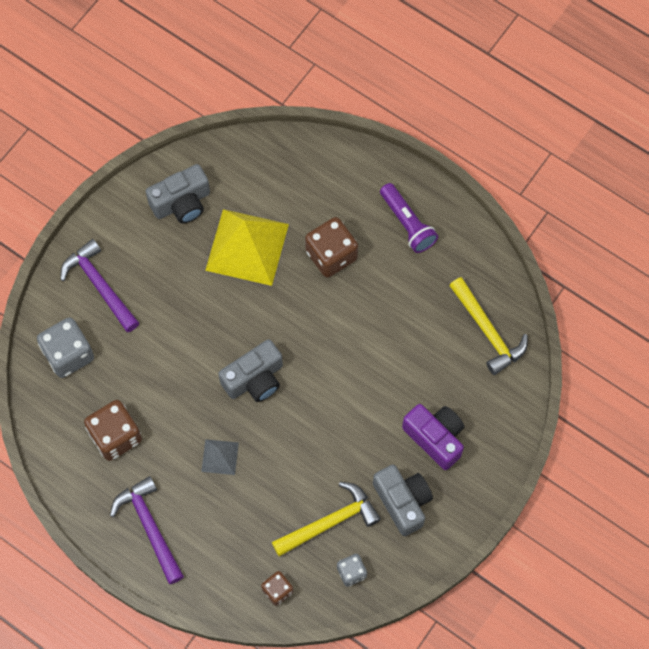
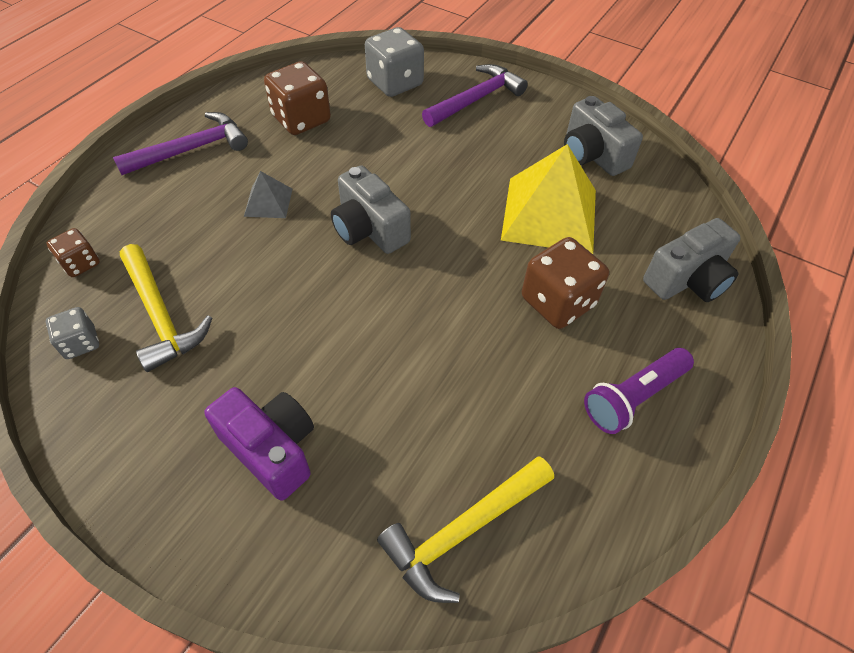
camera: 85 degrees right, 15 degrees down
grey camera [373,465,433,536] -> grey camera moved to [643,218,741,302]
purple camera [402,404,464,470] -> purple camera turned 90 degrees counterclockwise [204,387,314,501]

